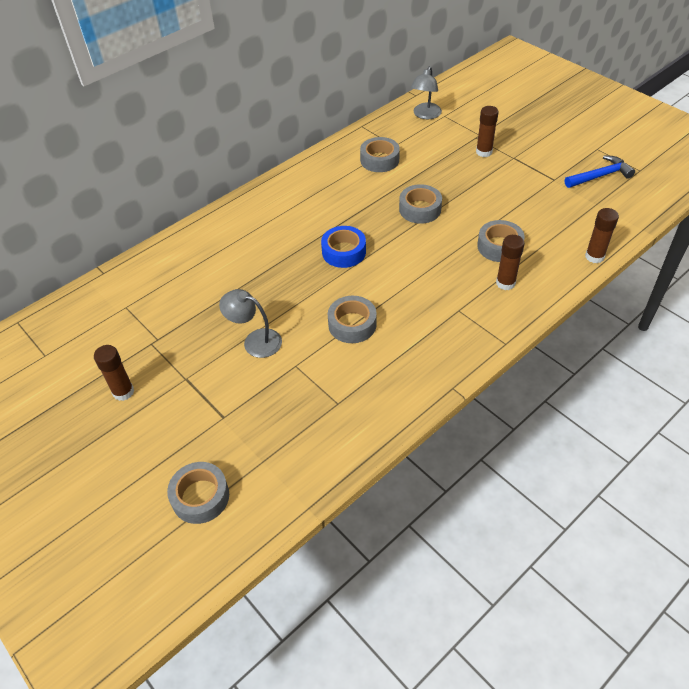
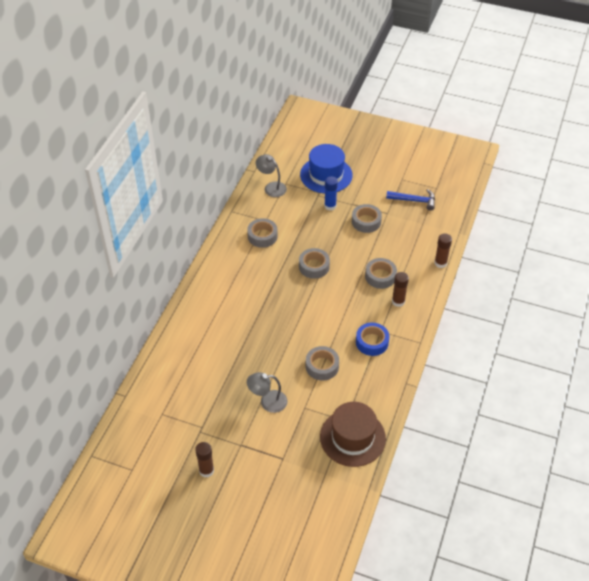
camera: 30 degrees left, 0 degrees up
grey tape [167,462,229,524] -> grey tape moved to [352,204,382,233]
blue tape [321,226,366,268] -> blue tape moved to [356,323,389,356]
grey lamp [411,66,442,119] -> grey lamp turned 135 degrees clockwise [256,154,287,197]
brown glue stick [476,106,499,157] -> blue glue stick [324,176,338,211]
blue hammer [565,156,635,188] -> blue hammer turned 60 degrees clockwise [386,189,435,210]
none -> blue hat [300,144,353,193]
none -> brown hat [320,402,386,467]

